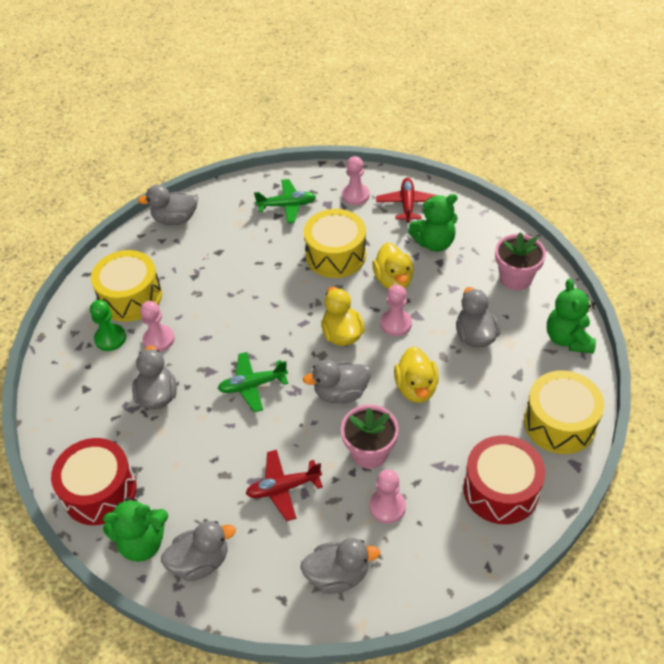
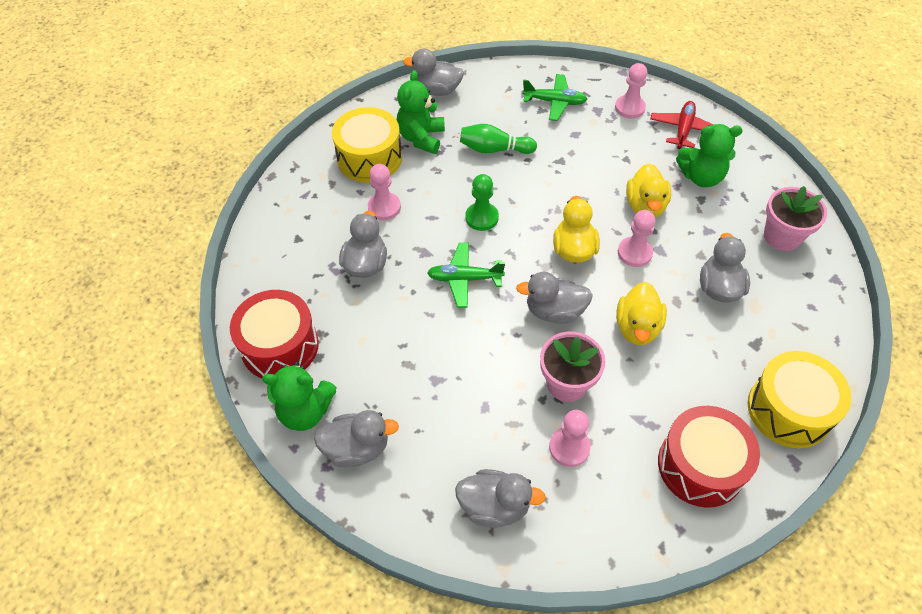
camera: 15 degrees right, 5 degrees up
green pawn [90,300,126,351] -> green pawn moved to [466,174,499,231]
red plane [246,450,323,521] -> none
yellow drum [304,209,366,278] -> none
green teddy bear [547,279,596,354] -> green teddy bear moved to [397,70,445,154]
none -> green bowling pin [460,124,537,154]

